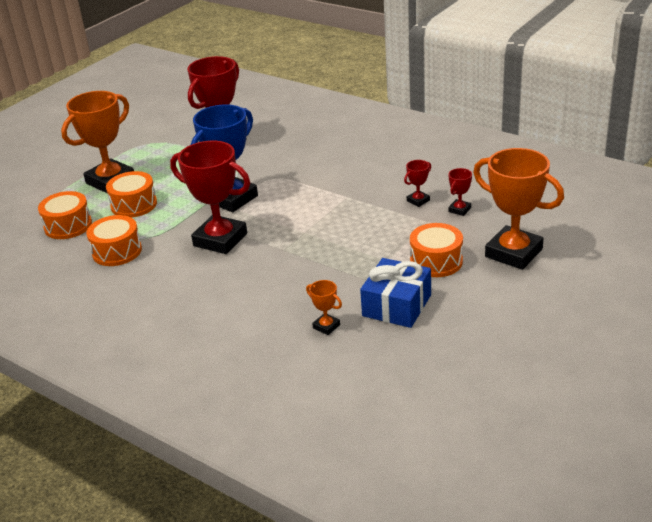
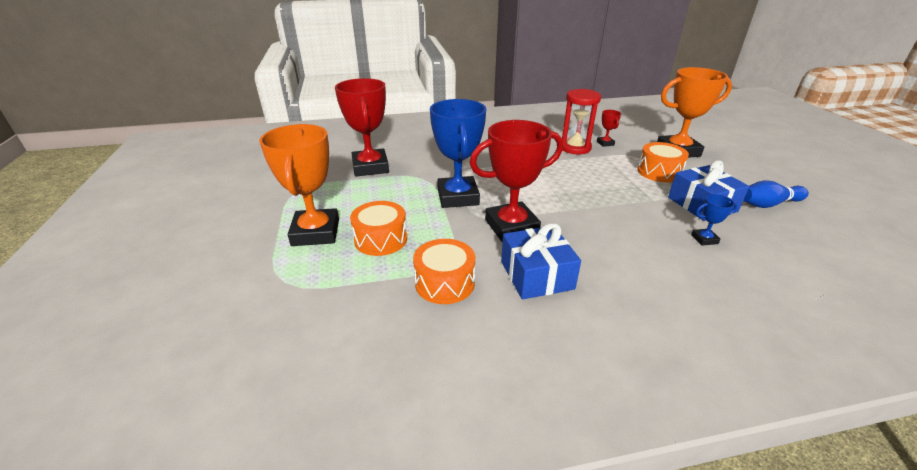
camera: 50 degrees left, 0 degrees up
orange drum [38,191,92,239] -> none
orange trophy [306,280,342,335] -> blue trophy [691,194,737,246]
red trophy [404,160,431,207] -> red hourglass [562,89,601,154]
none -> blue gift [501,223,581,300]
none -> blue bowling pin [743,180,809,208]

